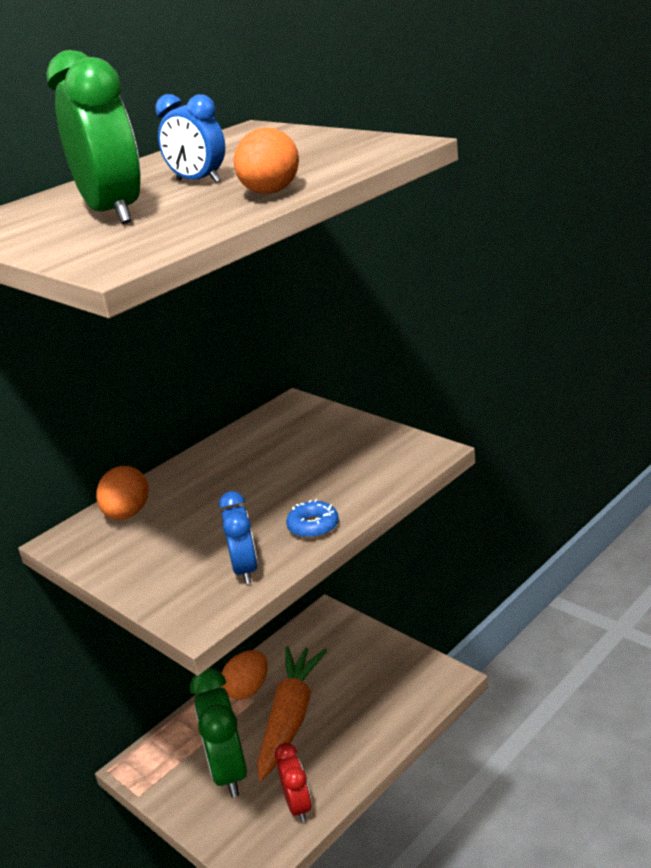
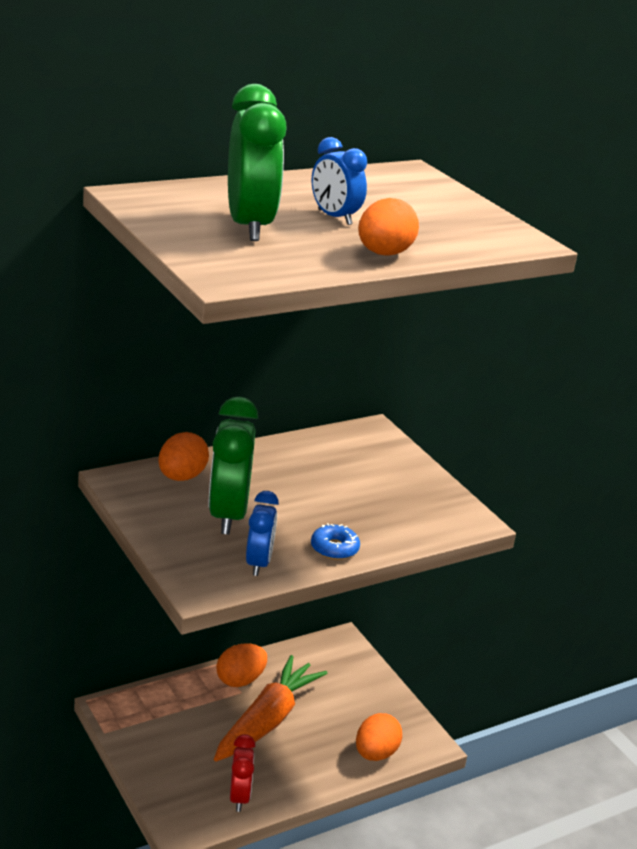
camera: 10 degrees right, 0 degrees up
green clock [190,668,247,797] -> green clock moved to [208,397,258,535]
none -> orange egg [356,713,402,761]

